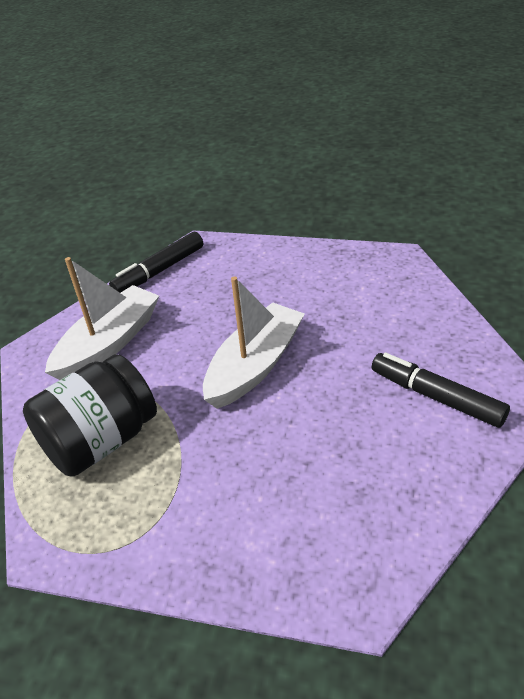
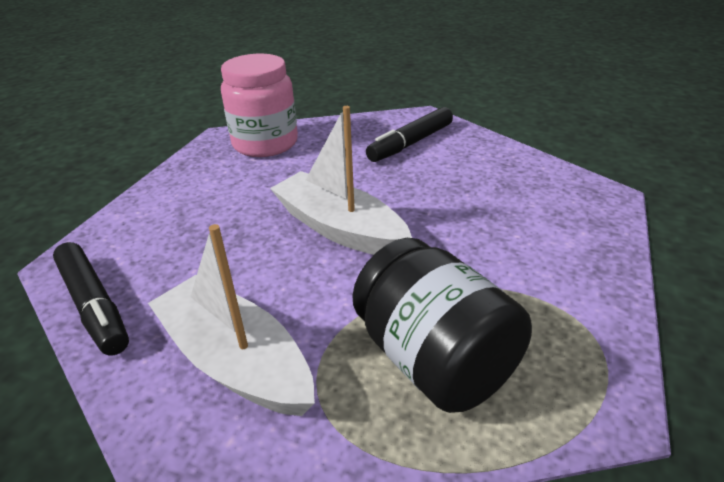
camera: 85 degrees left, 5 degrees down
none -> pink jar [221,54,298,157]

